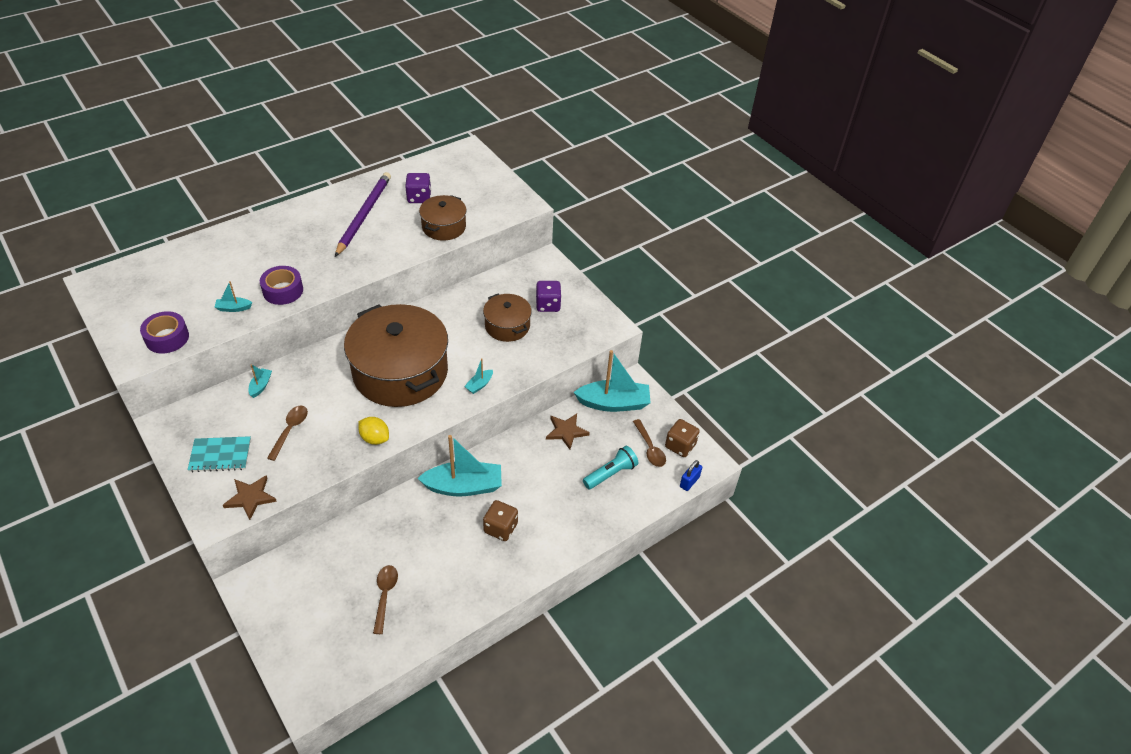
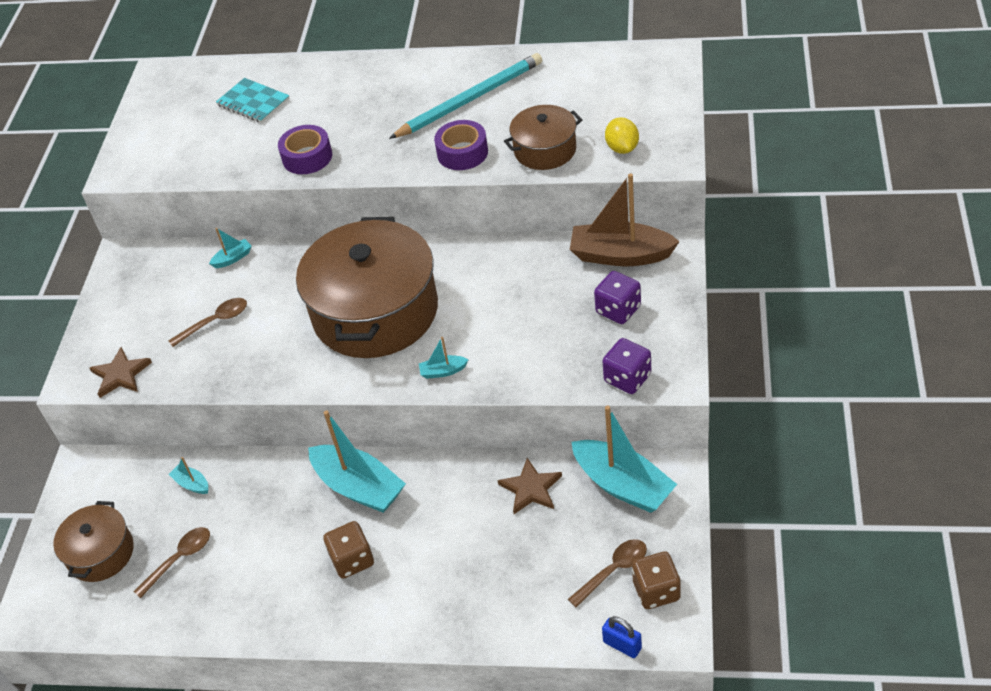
camera: 50 degrees right, 0 degrees up
purple tape [140,311,189,353] -> purple tape moved to [434,120,488,170]
turquoise notebook [188,436,251,472] -> turquoise notebook moved to [216,78,290,123]
turquoise boat [215,281,252,312] -> turquoise boat moved to [169,457,208,494]
purple pencil [335,172,391,257] -> turquoise pencil [389,53,542,139]
yellow lemon [358,417,389,445] -> yellow lemon moved to [605,117,639,154]
purple dice [405,173,431,203] -> purple dice moved to [602,338,651,394]
brown pot [483,294,532,342] -> brown pot moved to [53,501,134,582]
turquoise flashlight [583,446,638,489] -> none
brown spoon [633,419,666,467] -> brown spoon turned 150 degrees counterclockwise [568,539,647,607]
blue padlock [680,460,702,491] -> blue padlock turned 45 degrees clockwise [602,616,642,658]
none -> brown boat [570,173,680,266]

